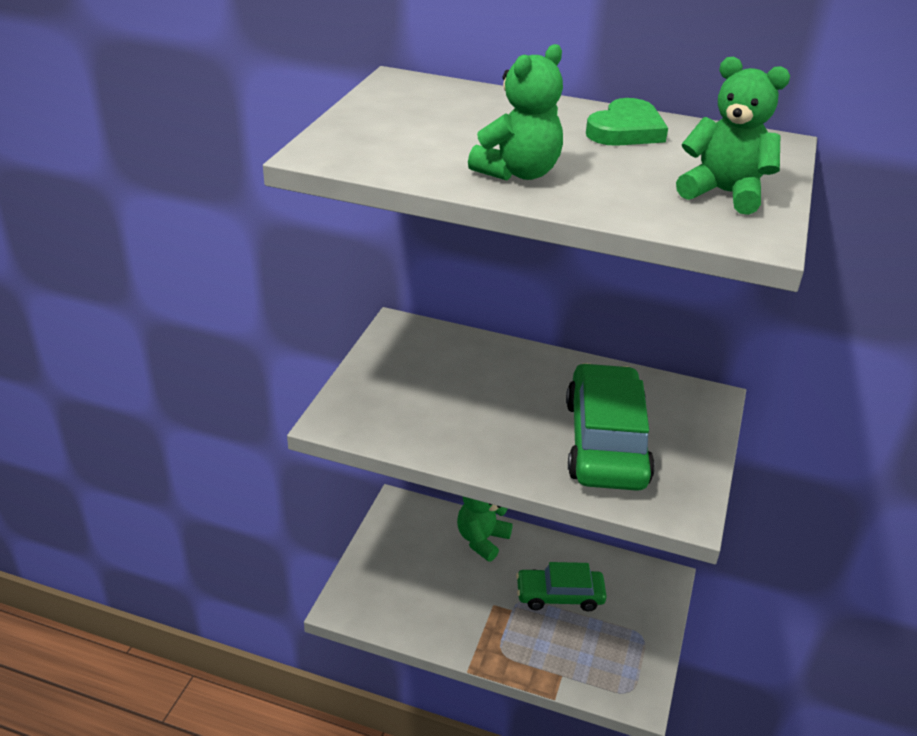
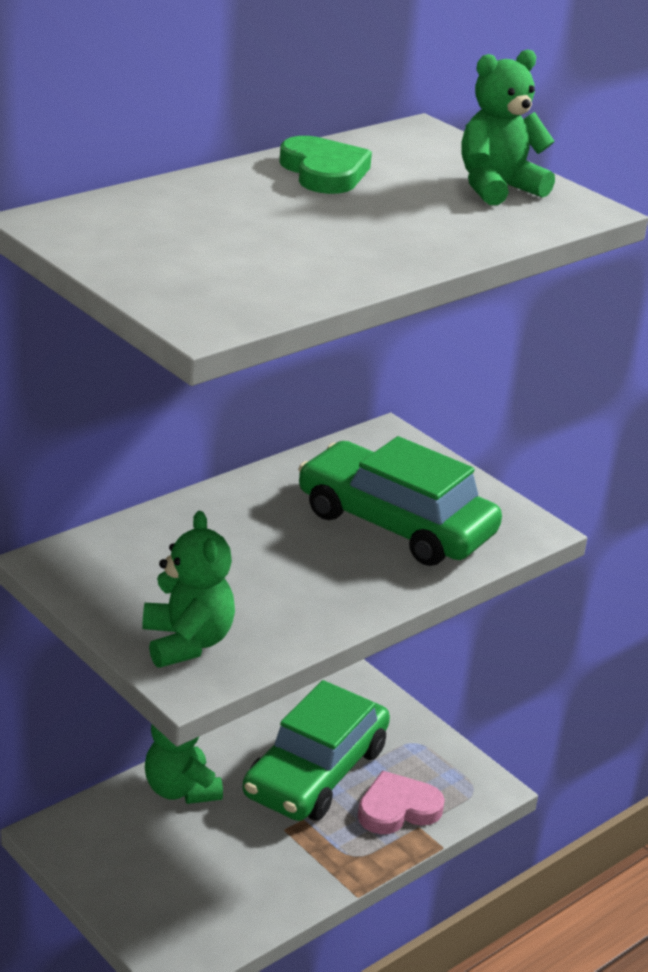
camera: 60 degrees left, 5 degrees down
green teddy bear [468,44,563,180] -> green teddy bear moved to [143,511,235,668]
green car [516,562,607,612] -> green car [243,680,390,821], size x1.58
none -> pink heart [358,771,445,834]

